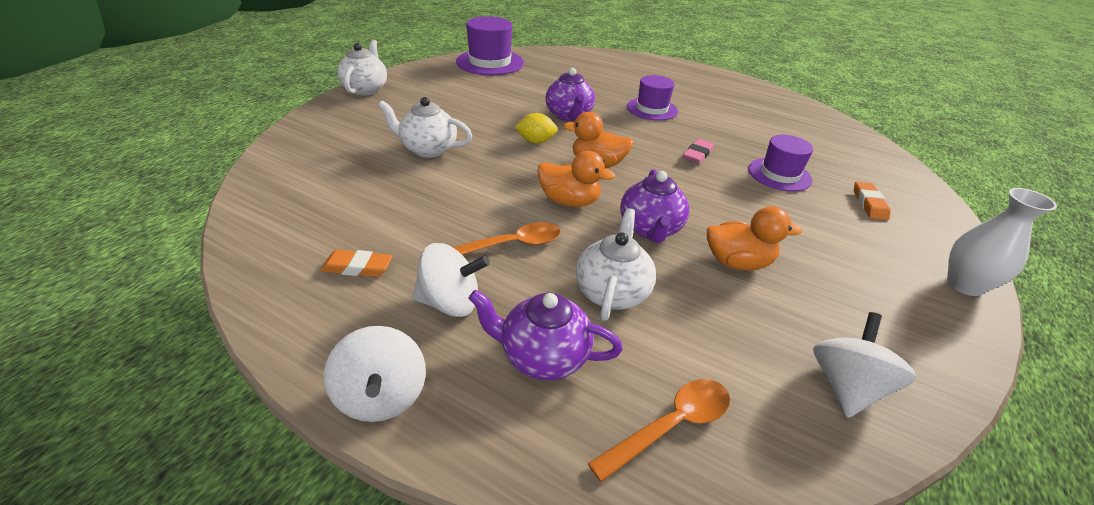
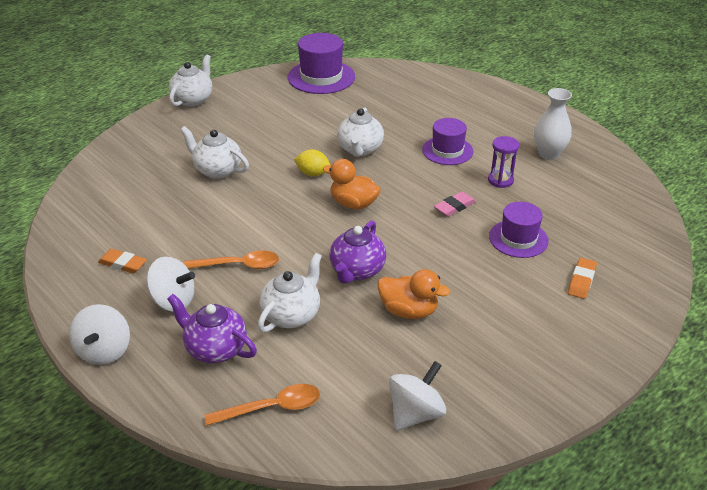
camera: 20 degrees right, 0 degrees up
orange duck [537,151,615,207] -> none
purple teapot [546,68,595,122] -> white teapot [337,108,384,157]
white vase [947,188,1057,296] -> white vase moved to [534,88,572,160]
none -> purple hourglass [488,136,519,188]

